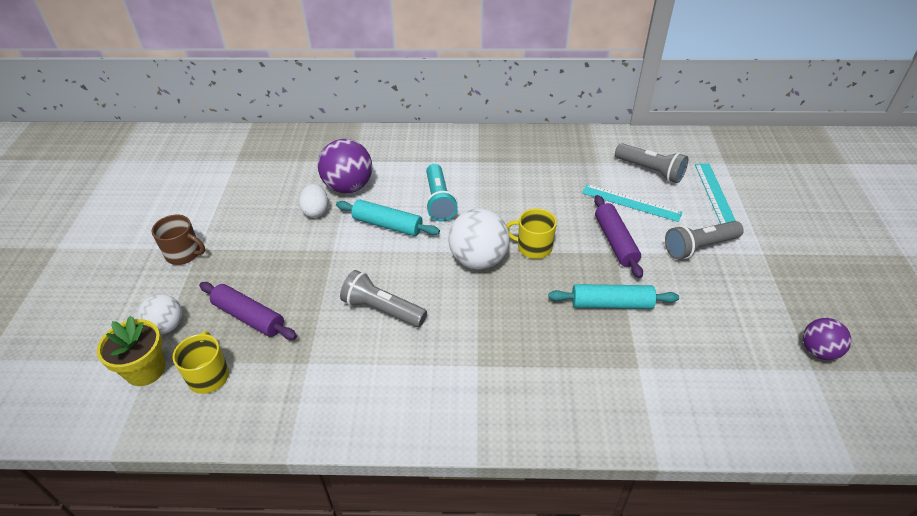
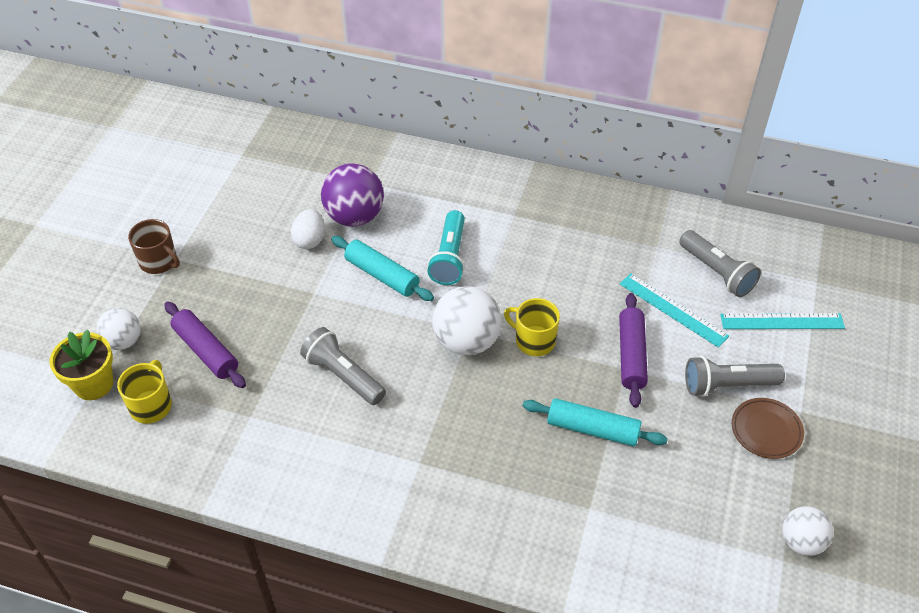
camera: 15 degrees right, 5 degrees up
turquoise ruler [695,163,736,224] -> turquoise ruler turned 75 degrees clockwise [720,313,845,329]
purple ball [803,318,851,360] -> white ball [782,506,833,556]
none -> brown plate [732,398,804,459]

